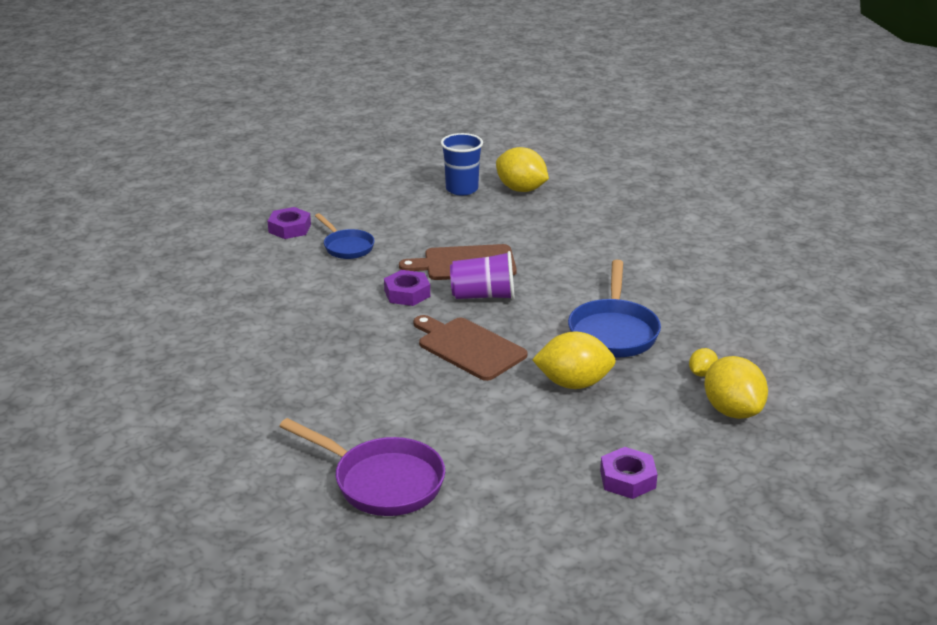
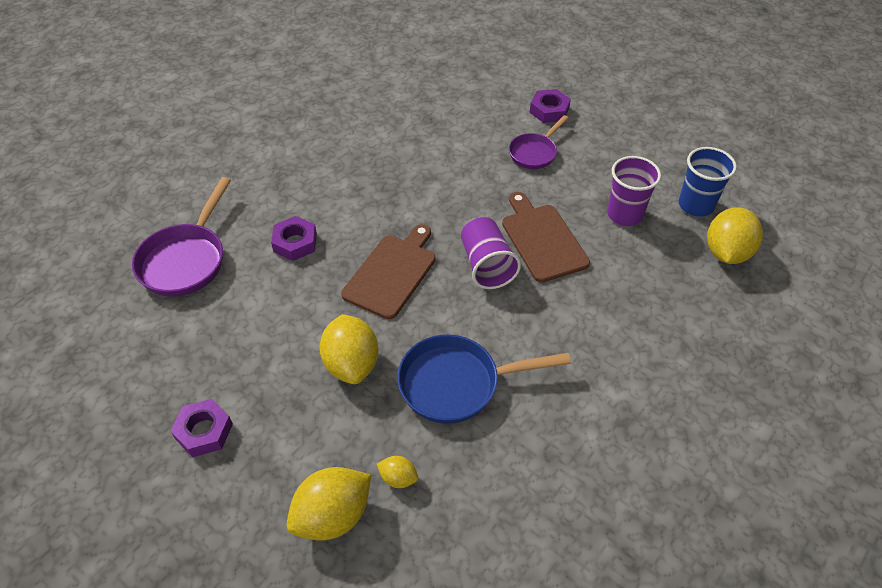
camera: 75 degrees right, 20 degrees up
blue pan [315,213,375,259] -> purple pan [509,115,568,169]
purple nut [384,270,430,306] -> purple nut moved to [271,216,317,261]
none -> purple cup [607,156,661,226]

